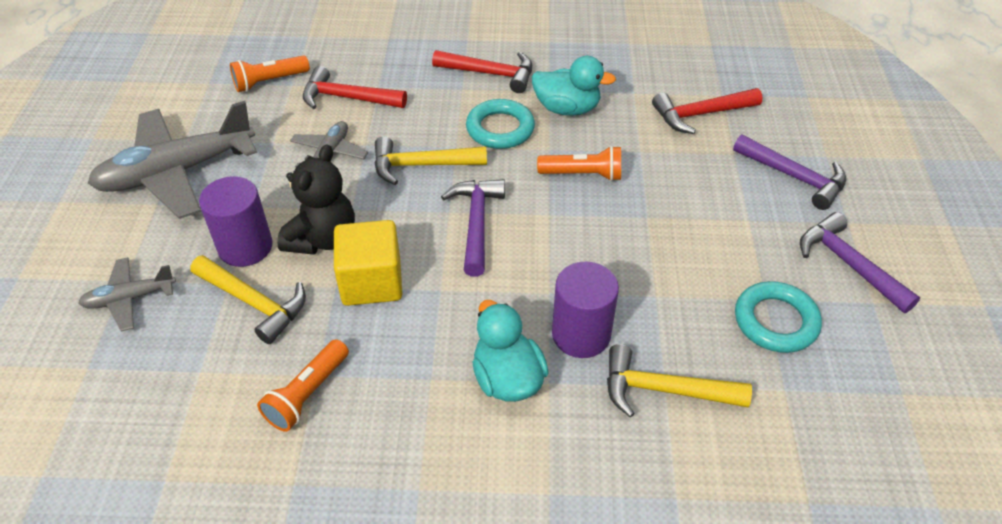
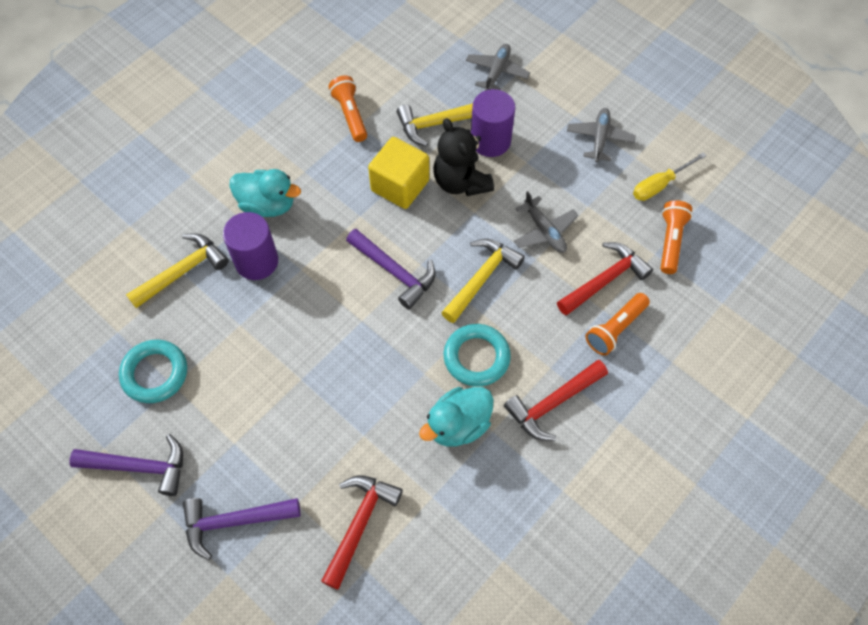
camera: 130 degrees right, 15 degrees up
grey plane [87,101,257,219] -> grey plane [567,108,636,162], size x0.50
orange flashlight [537,146,621,181] -> orange flashlight moved to [586,293,650,355]
none -> yellow screwdriver [633,152,706,201]

